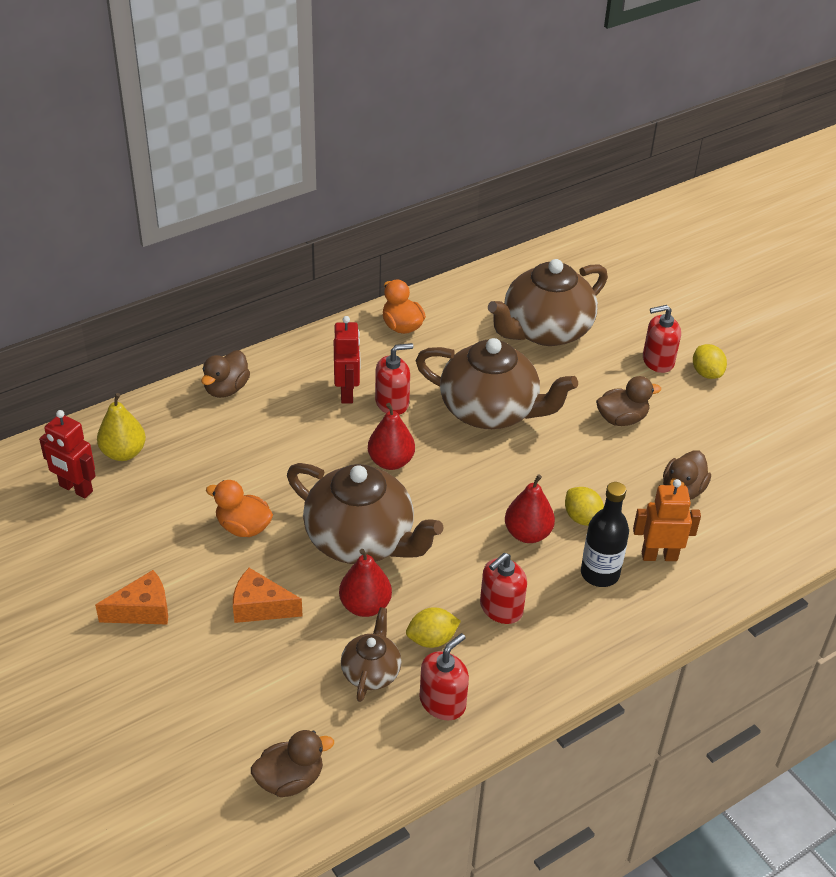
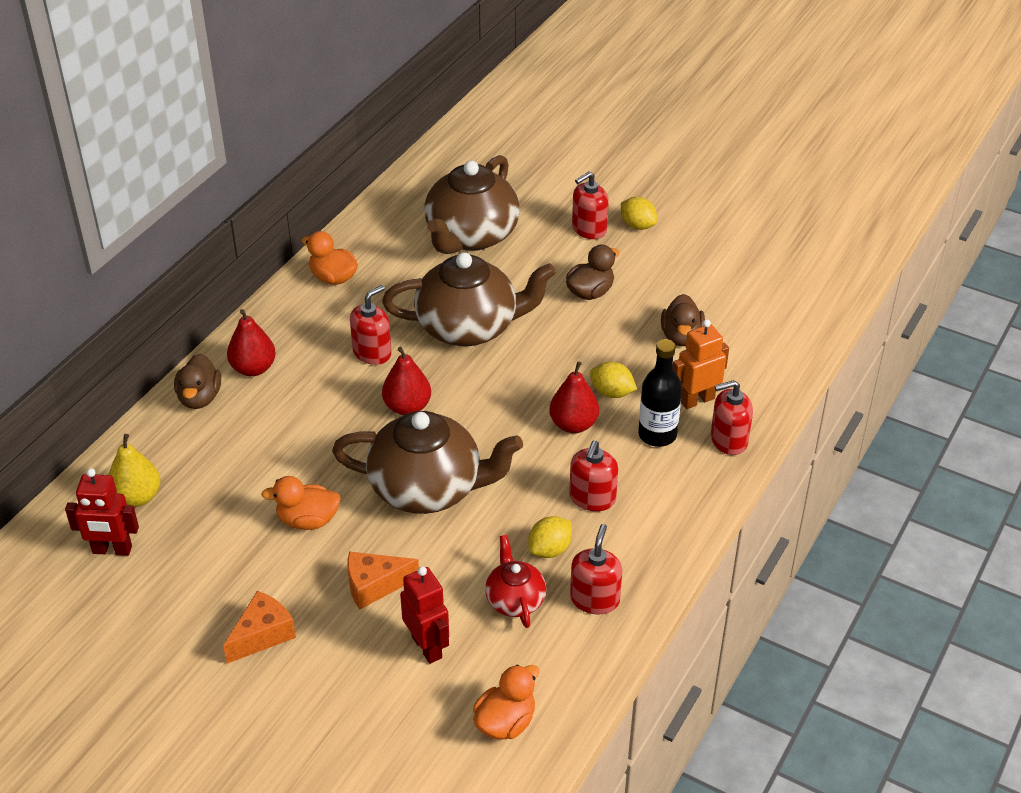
camera: 25 degrees left, 0 degrees up
brown duck [251,730,334,797] -> orange duck [473,665,539,740]
red robot [334,316,360,404] -> red robot moved to [400,566,449,664]
red pear [339,549,392,617] -> red pear moved to [227,309,276,376]
brown teapot [341,607,401,702] -> red teapot [485,535,546,628]
none -> red soap dispenser [711,380,753,455]

